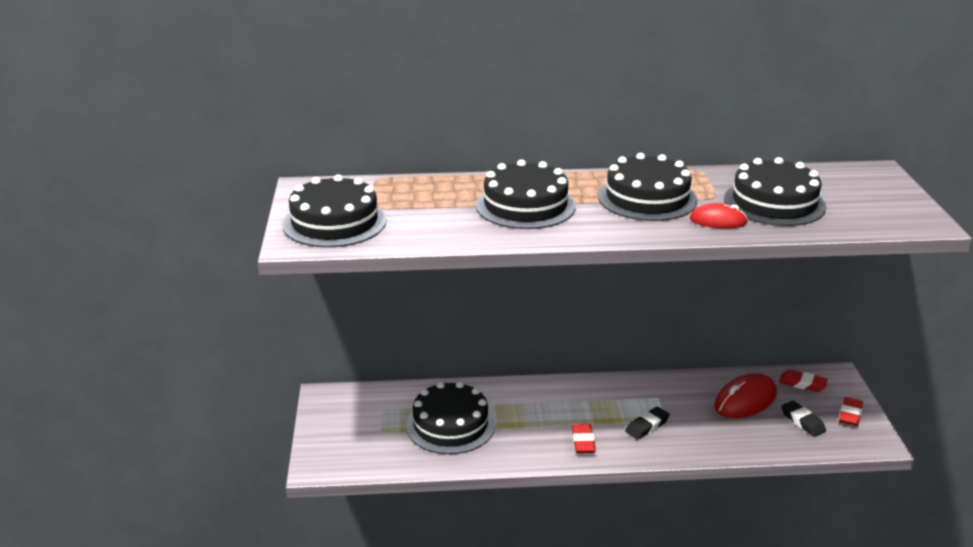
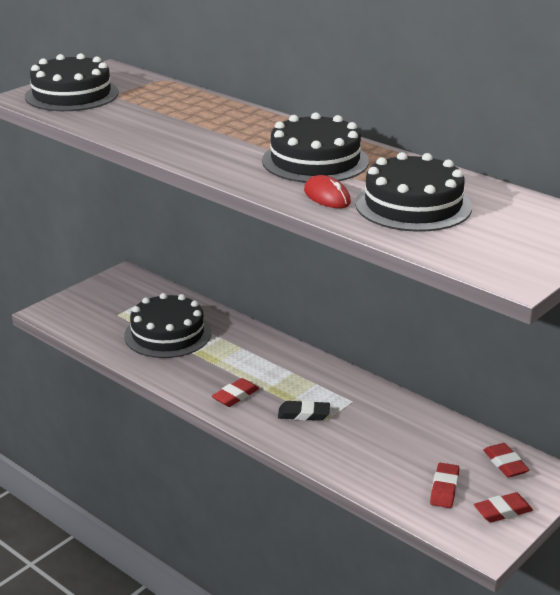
camera: 45 degrees right, 0 degrees up
black cake [476,159,576,229] -> none
red mouse [714,373,777,418] -> none
black eraser [781,400,826,437] -> red eraser [430,463,459,508]

